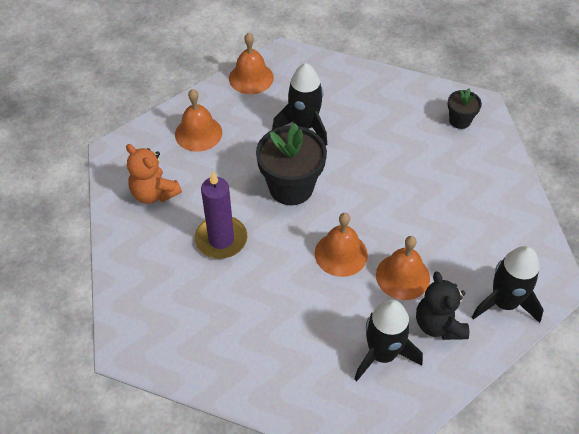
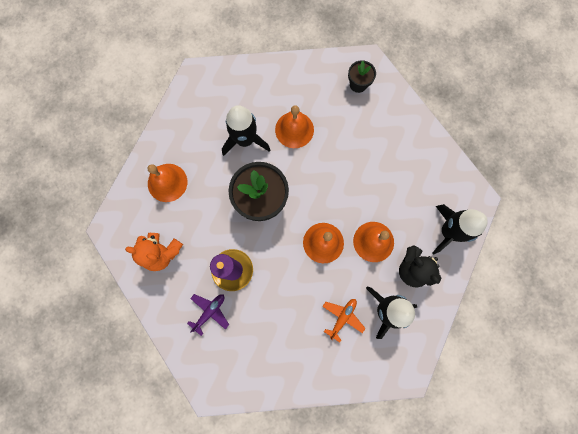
camera: 25 degrees left, 25 degrees up
orange bell [229,33,274,94] -> orange bell moved to [275,105,314,148]
none -> purple plane [187,294,229,336]
none -> orange plane [322,299,365,342]

